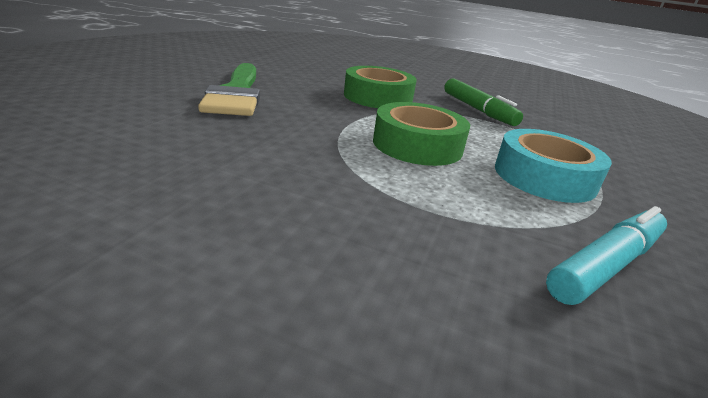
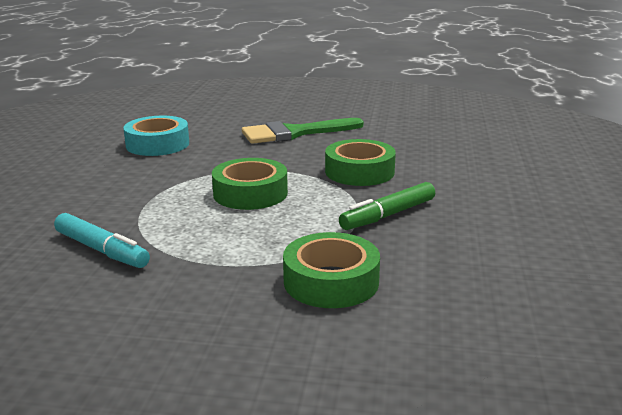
camera: 80 degrees right, 5 degrees down
turquoise tape [495,129,612,203] -> turquoise tape moved to [123,116,189,156]
none -> green tape [283,232,380,308]

